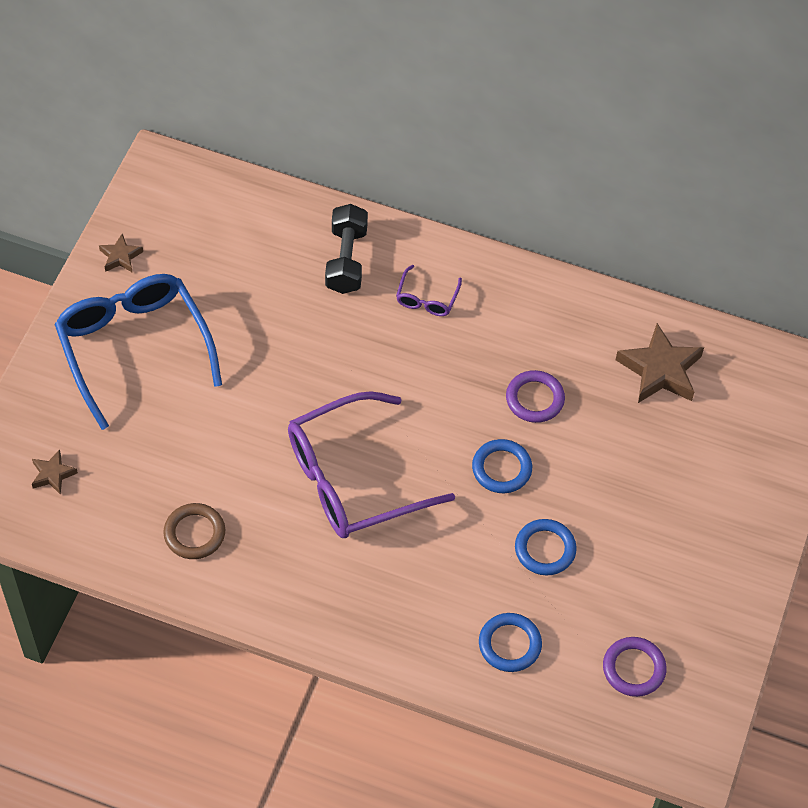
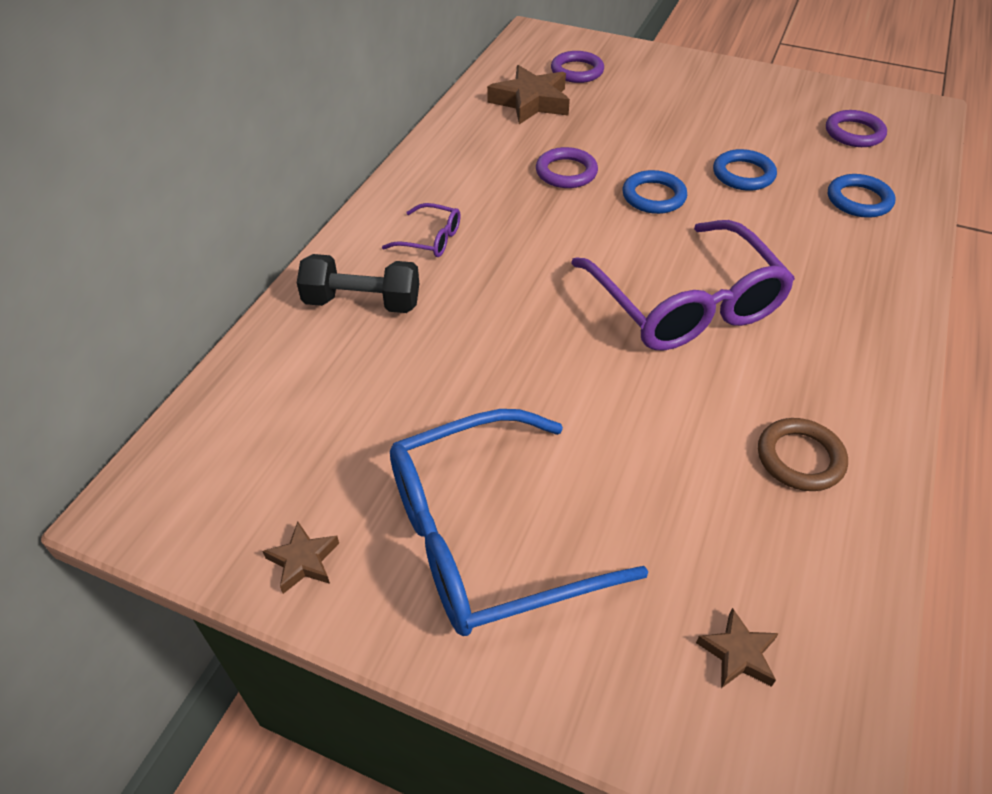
camera: 85 degrees left, 10 degrees down
none -> purple ring [551,51,604,83]

